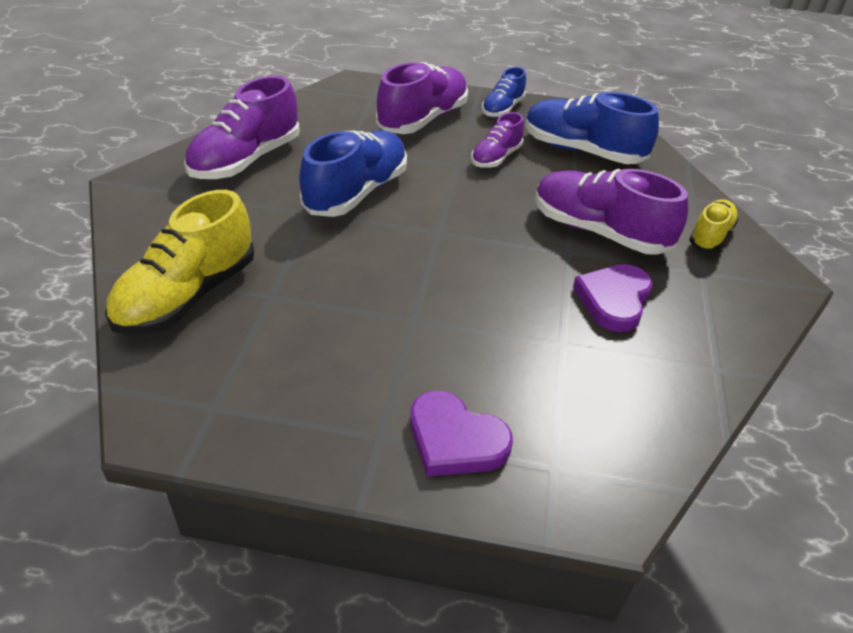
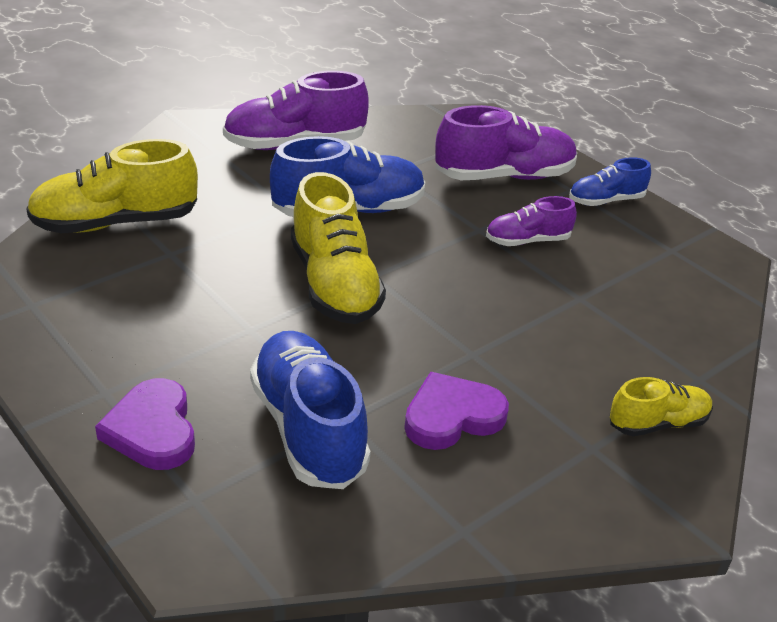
camera: 40 degrees right, 5 degrees down
blue shoe [525,92,659,164] -> blue shoe moved to [250,331,371,489]
purple shoe [535,169,688,254] -> none
none -> yellow shoe [291,172,386,324]

